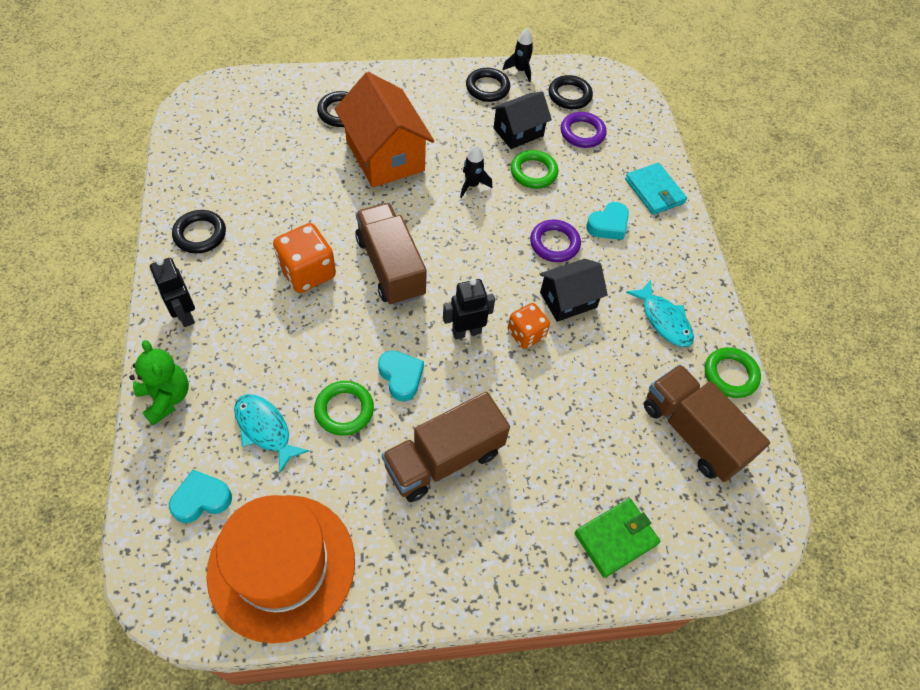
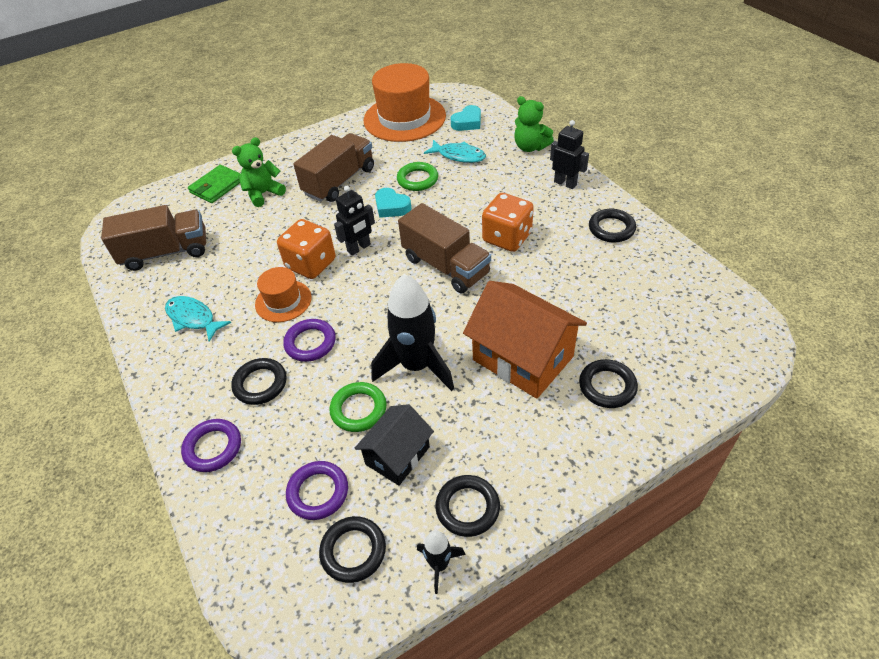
camera: 165 degrees right, 10 degrees down
black rocket [460,145,492,198] -> black rocket [371,274,454,391], size x2.08
orange dice [508,303,550,349] -> orange dice [277,219,336,279], size x1.53
black house [540,259,608,322] -> orange hat [255,267,312,322]
turquoise heart [586,202,629,240] -> black ring [231,358,286,405]
turquoise wallet [625,163,687,215] -> purple ring [181,419,241,472]
brown truck [644,364,770,482] -> brown truck turned 45 degrees counterclockwise [101,205,206,271]
green ring [705,347,761,398] -> none
none -> green teddy bear [232,137,286,207]

